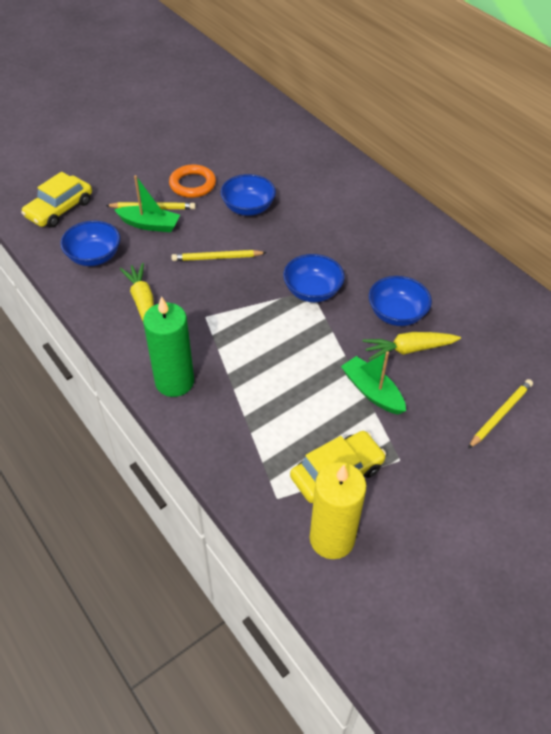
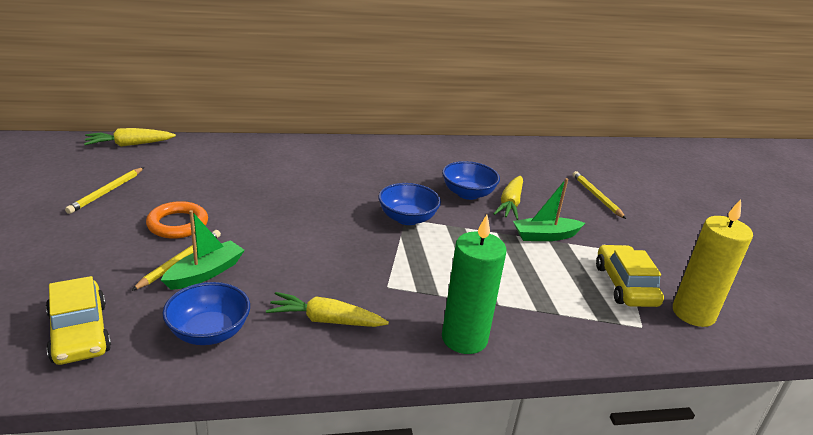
camera: 65 degrees left, 20 degrees down
yellow pencil [171,250,267,261] -> yellow pencil moved to [65,167,144,214]
blue bowl [220,174,276,216] -> none
none -> yellow carrot [84,128,176,147]

